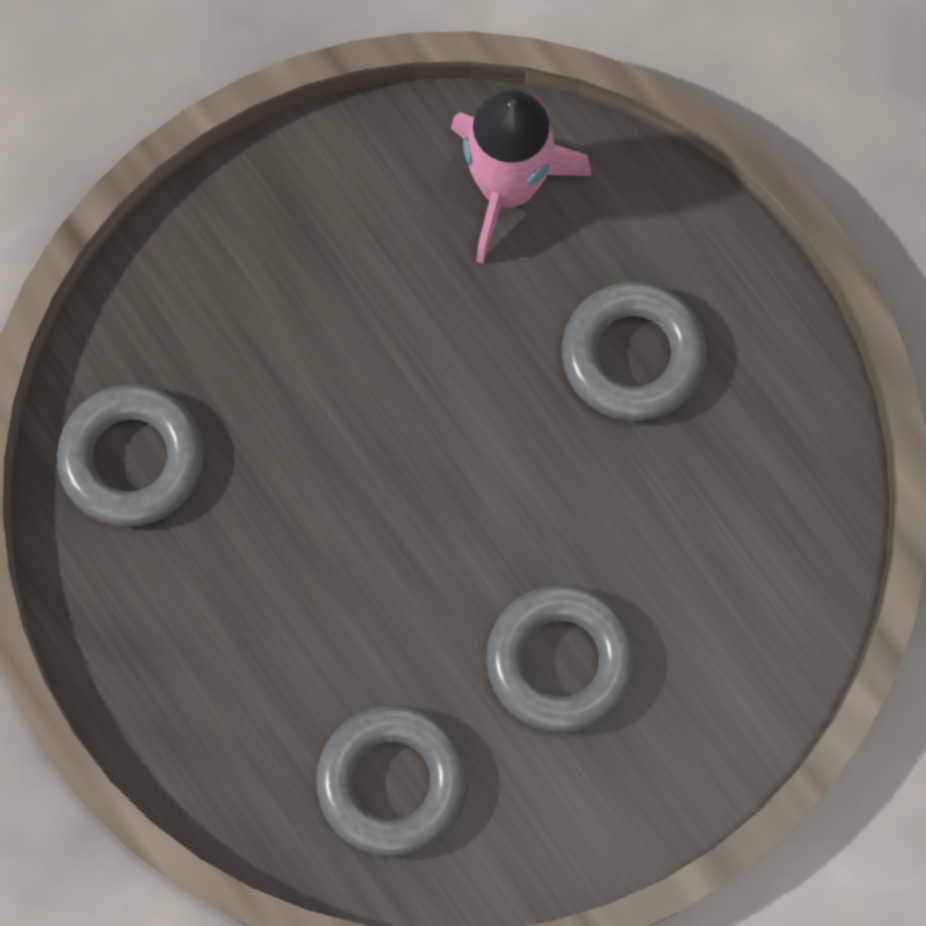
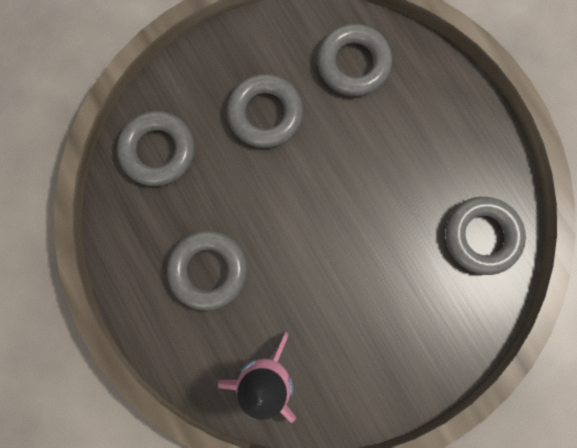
camera: 175 degrees left, 5 degrees up
none -> grey ring [117,111,195,186]

